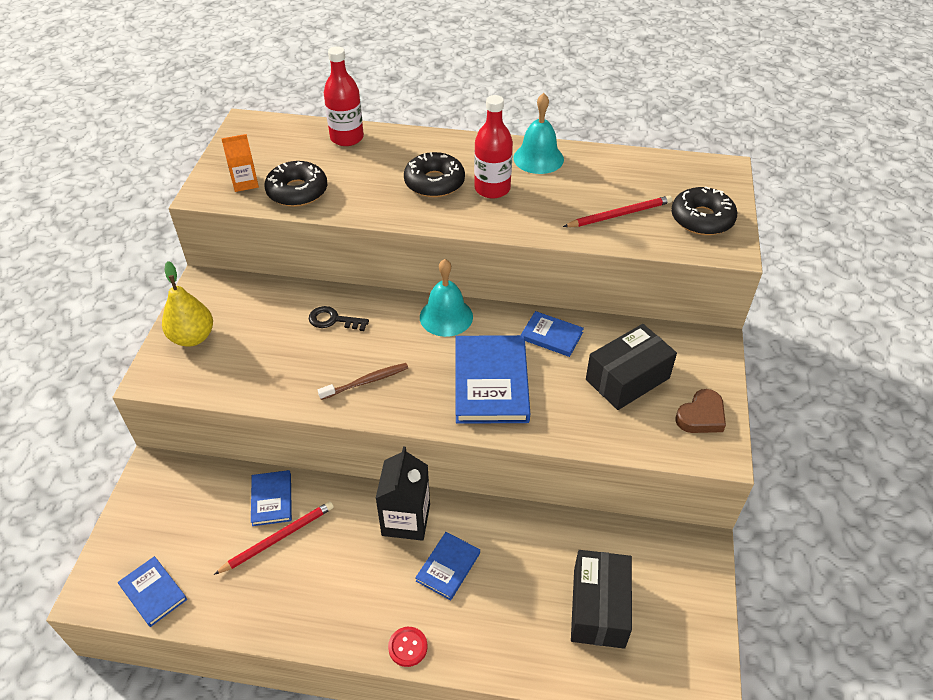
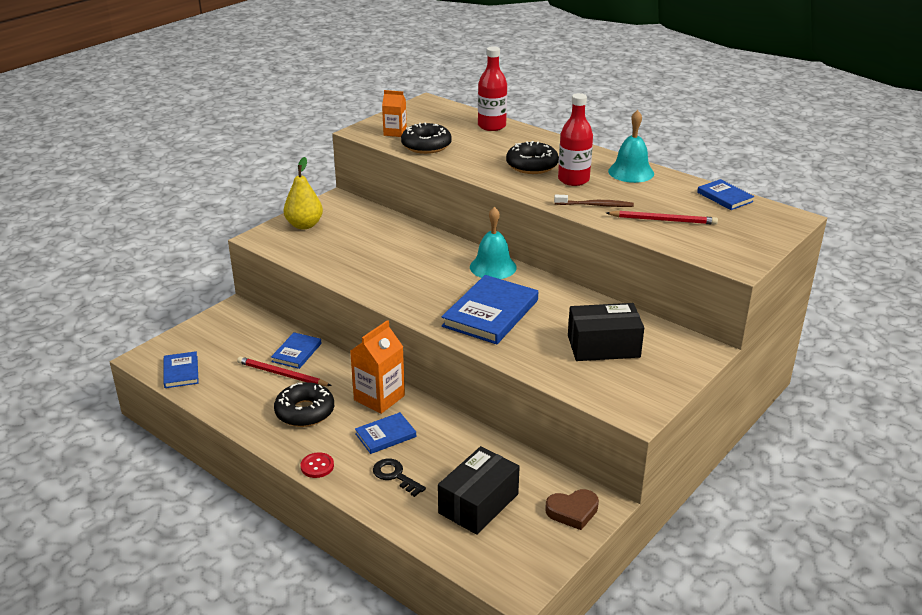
camera: 30 degrees right, 15 degrees down
red pencil [214,501,334,575] -> red pencil turned 150 degrees counterclockwise [237,357,332,386]
black key [309,306,369,331] -> black key moved to [373,459,426,497]
brown toothbrush [318,363,408,400] -> brown toothbrush moved to [554,195,634,207]
black carton [375,446,430,541] -> orange carton [350,320,405,414]
blue book [521,311,584,357] -> blue book moved to [697,179,755,210]
black donut [671,187,737,235] -> black donut moved to [274,382,334,427]
brown heart [675,389,726,433] -> brown heart moved to [545,489,599,530]

